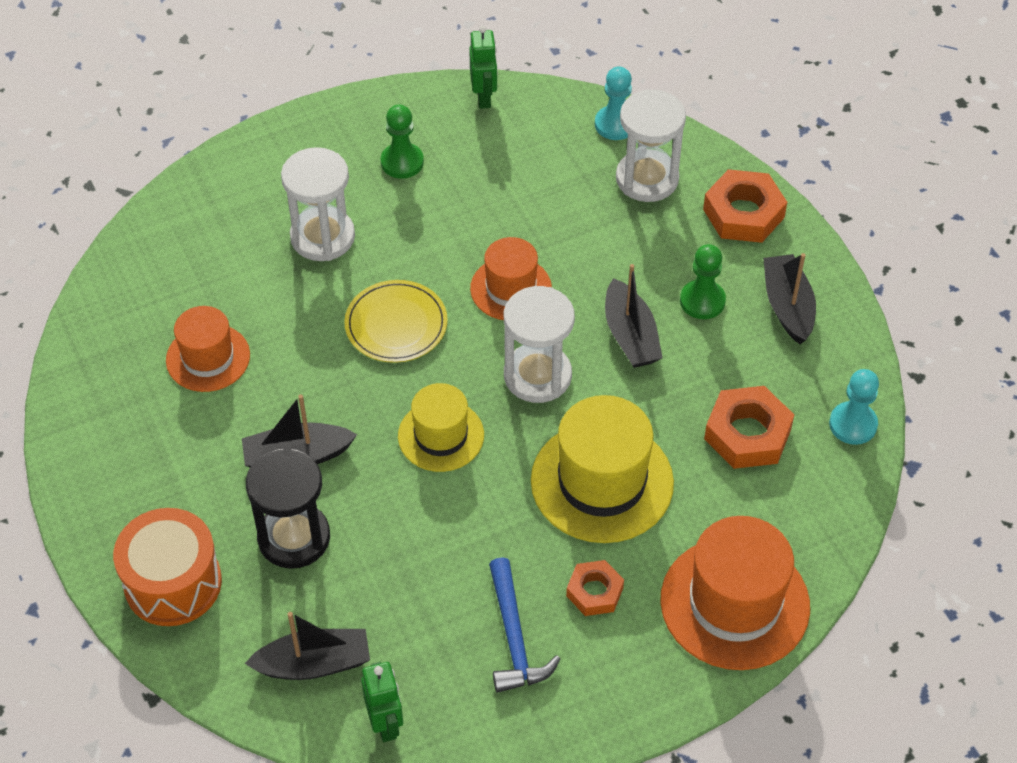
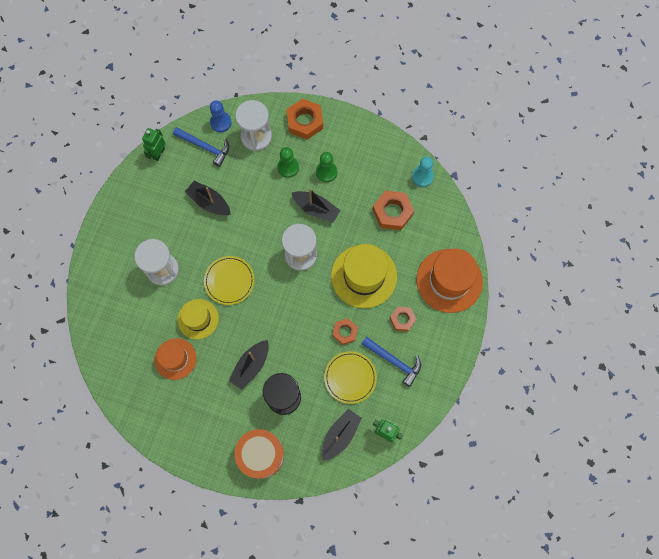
camera: 45 degrees left, 20 degrees up
green pawn [381,105,424,179] -> green pawn moved to [277,147,299,178]
yellow hat [398,383,484,472] -> yellow hat moved to [177,299,219,339]
green robot [469,26,497,109] -> green robot turned 105 degrees counterclockwise [142,128,165,161]
orange hat [470,237,552,320] -> none
turquoise pawn [595,66,632,140] -> blue pawn [210,100,232,132]
black boat [763,253,816,344] -> black boat moved to [185,181,231,215]
none -> blue hammer [173,127,229,167]
none -> yellow plate [324,351,377,404]
none -> orange nut [333,318,358,345]

